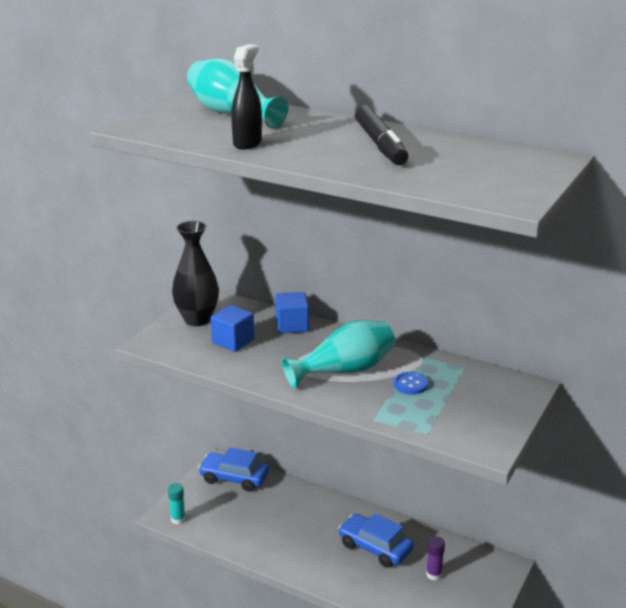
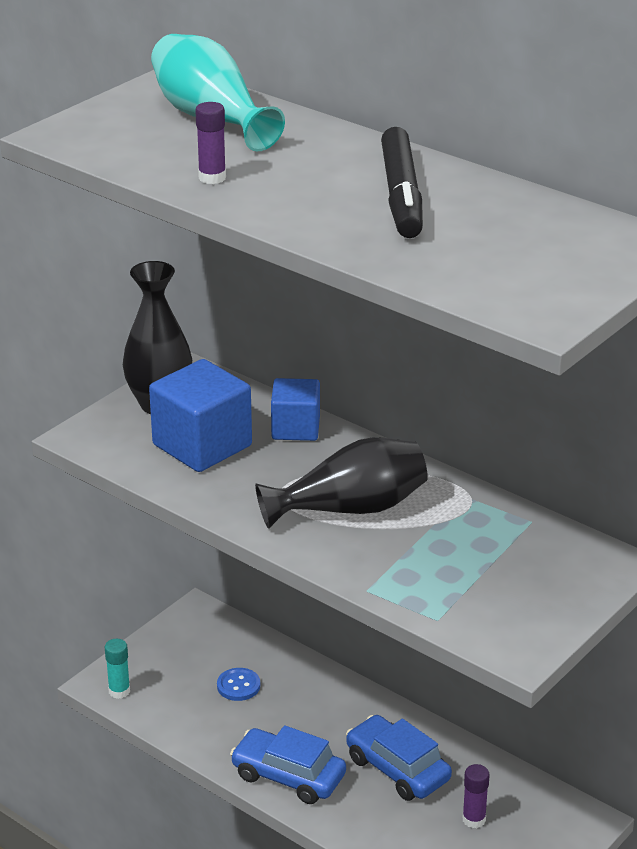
camera: 10 degrees right, 5 degrees up
blue car [198,447,269,492] -> blue car moved to [230,725,346,804]
blue cube [211,305,254,352] -> blue cube [149,359,252,472], size x1.58
black spray bottle [231,44,262,149] -> purple glue stick [195,102,226,184]
turquoise vase [282,320,395,388] -> black vase [255,437,428,529]
blue button [393,372,428,395] -> blue button moved to [217,668,260,701]

